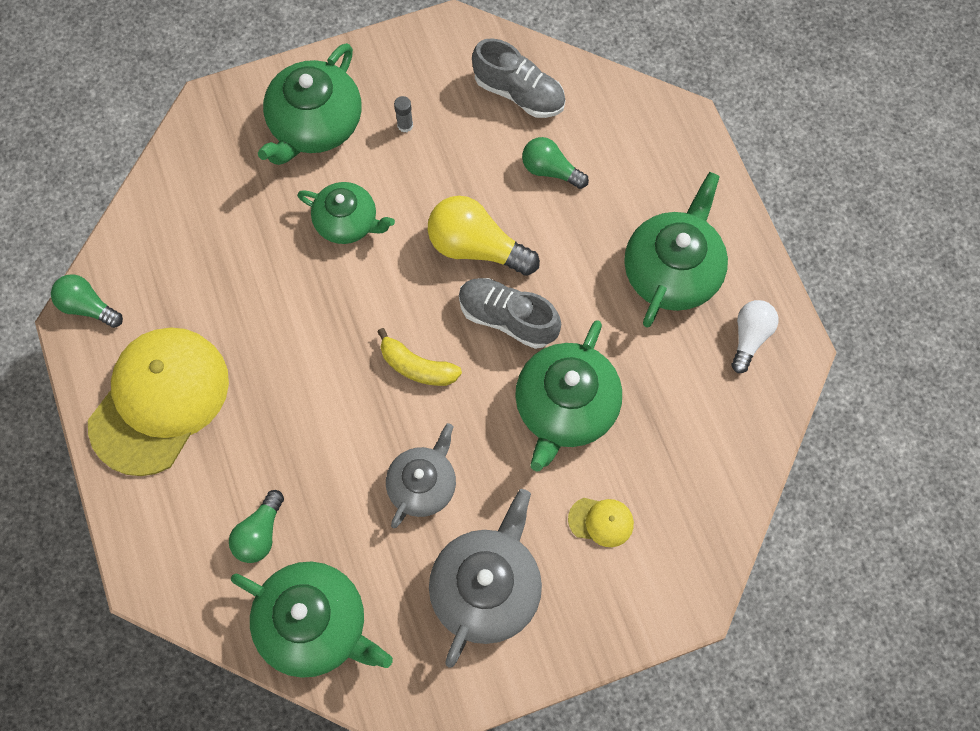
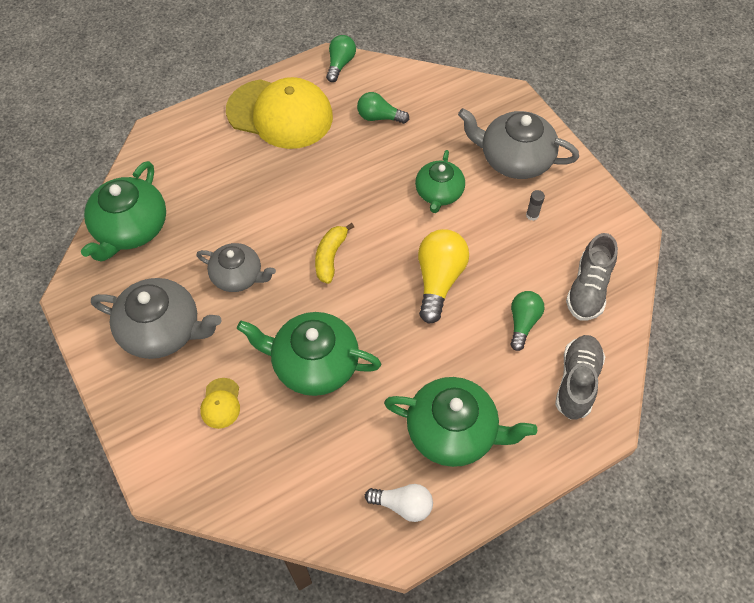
camera: 80 degrees right, 10 degrees down
green light bulb [229,490,284,563] -> green light bulb moved to [357,92,409,124]
green teapot [258,43,362,165] -> grey teapot [458,108,579,179]
grey shoe [459,278,561,349] -> grey shoe moved to [555,335,605,420]

